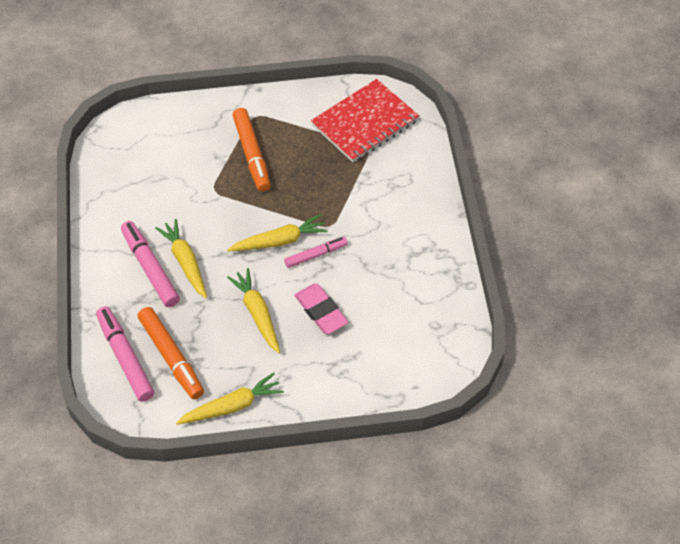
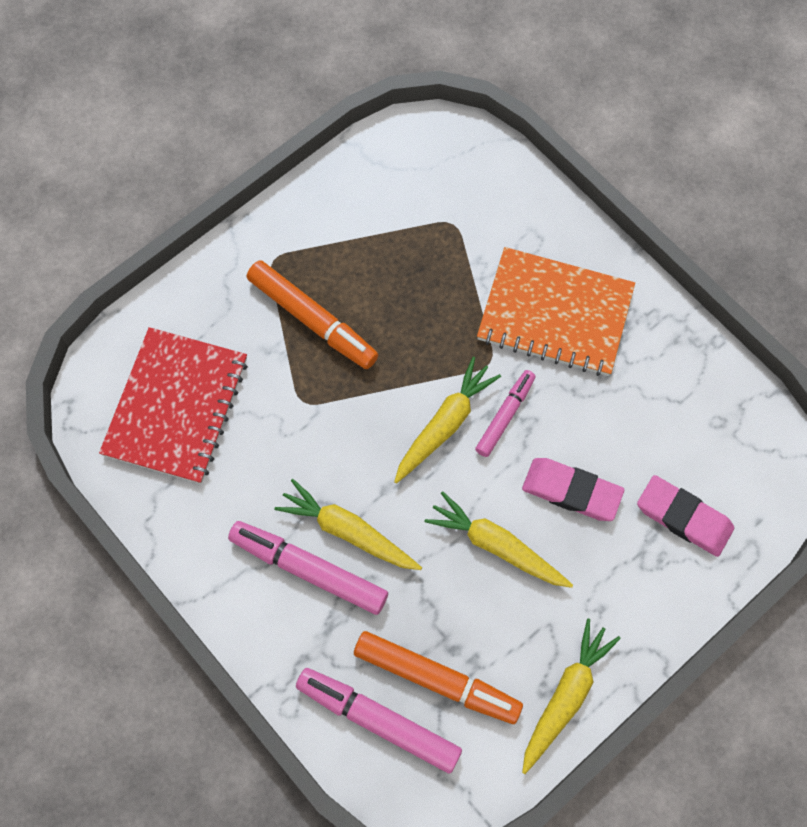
camera: 35 degrees left, 15 degrees up
red notebook [311,79,419,162] -> red notebook moved to [99,327,248,484]
none -> orange notebook [477,247,635,376]
none -> pink eraser [637,475,734,557]

